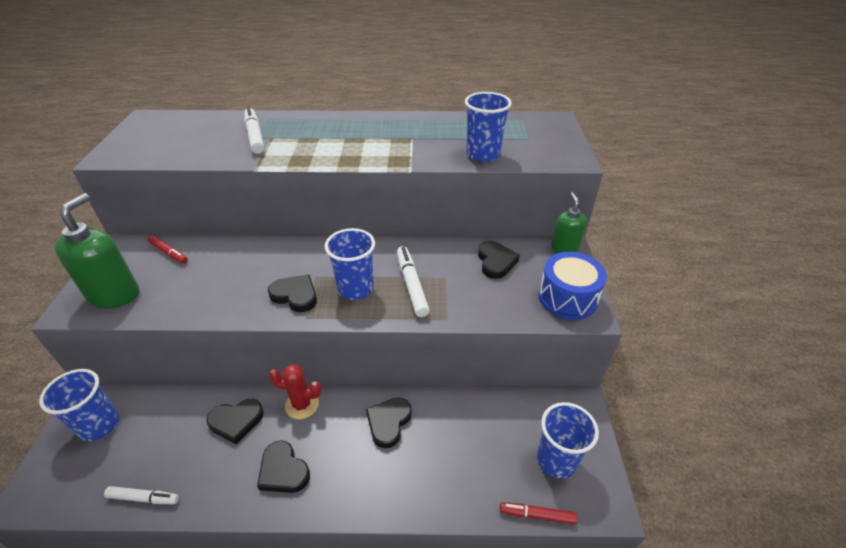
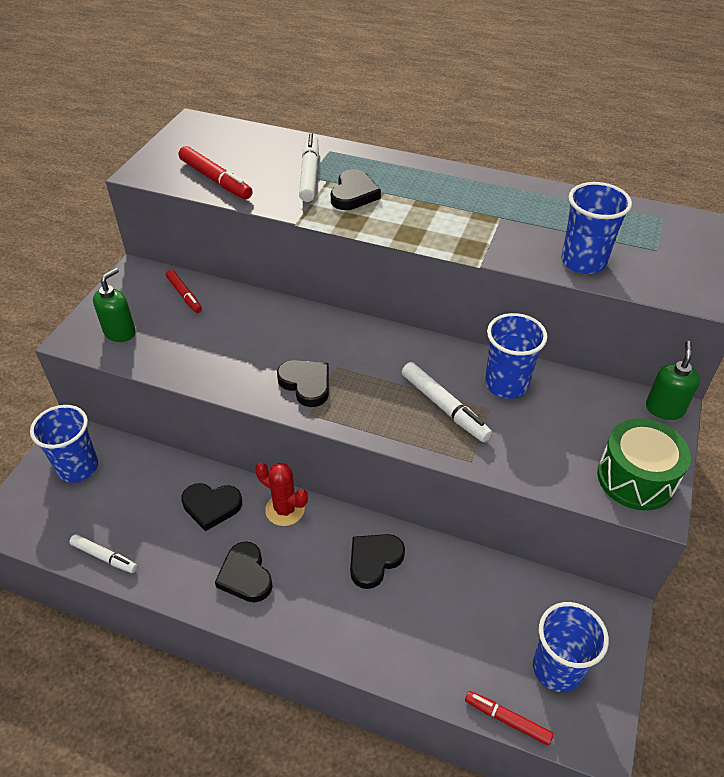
camera: 20 degrees right, 5 degrees up
green soap dispenser [55,193,139,309] -> green soap dispenser [93,268,136,342], size x0.61
blue cup [325,228,375,300] -> blue cup moved to [485,313,547,399]
white marker [397,246,430,317] -> white marker turned 135 degrees clockwise [402,362,492,442]
black heart [478,241,520,279] -> black heart moved to [331,169,381,210]
blue drum [539,252,607,320] -> green drum [597,418,691,511]
none -> red marker [179,146,253,199]

